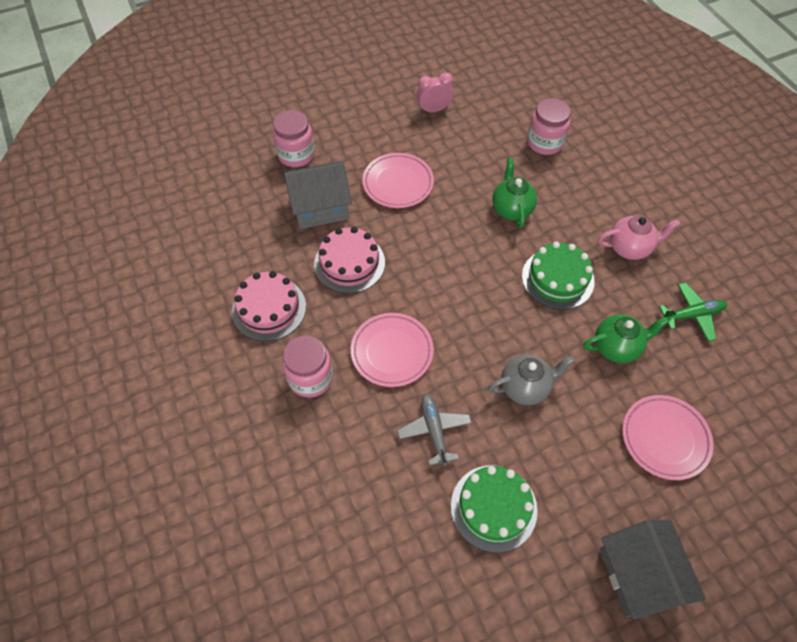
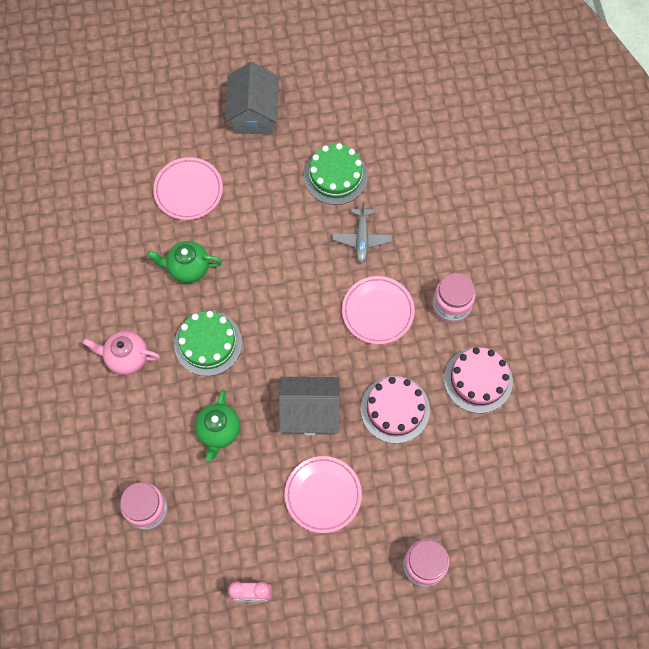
camera: 165 degrees left, 10 degrees up
grey house [284,161,352,229] -> grey house moved to [279,377,340,436]
grey teapot [488,354,575,405] -> none
green plane [659,283,727,342] -> none

